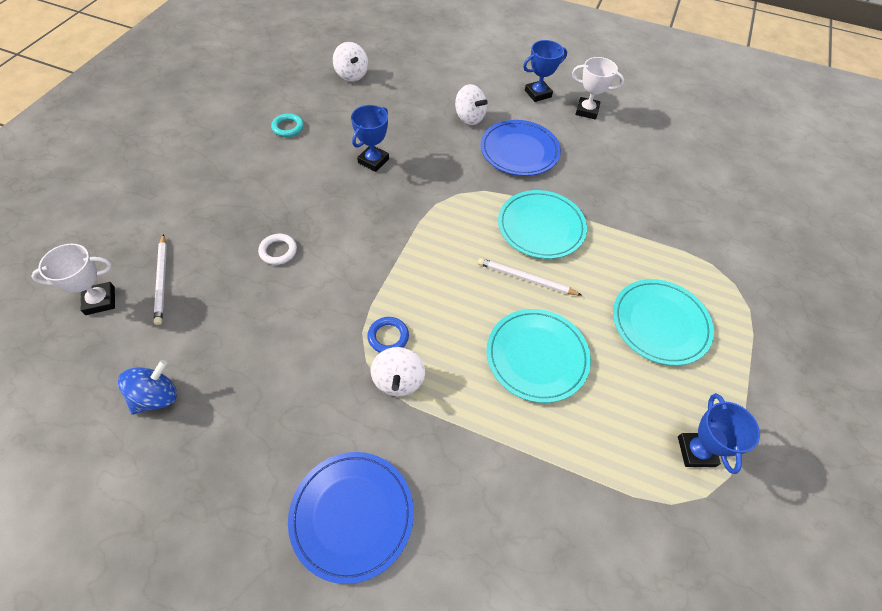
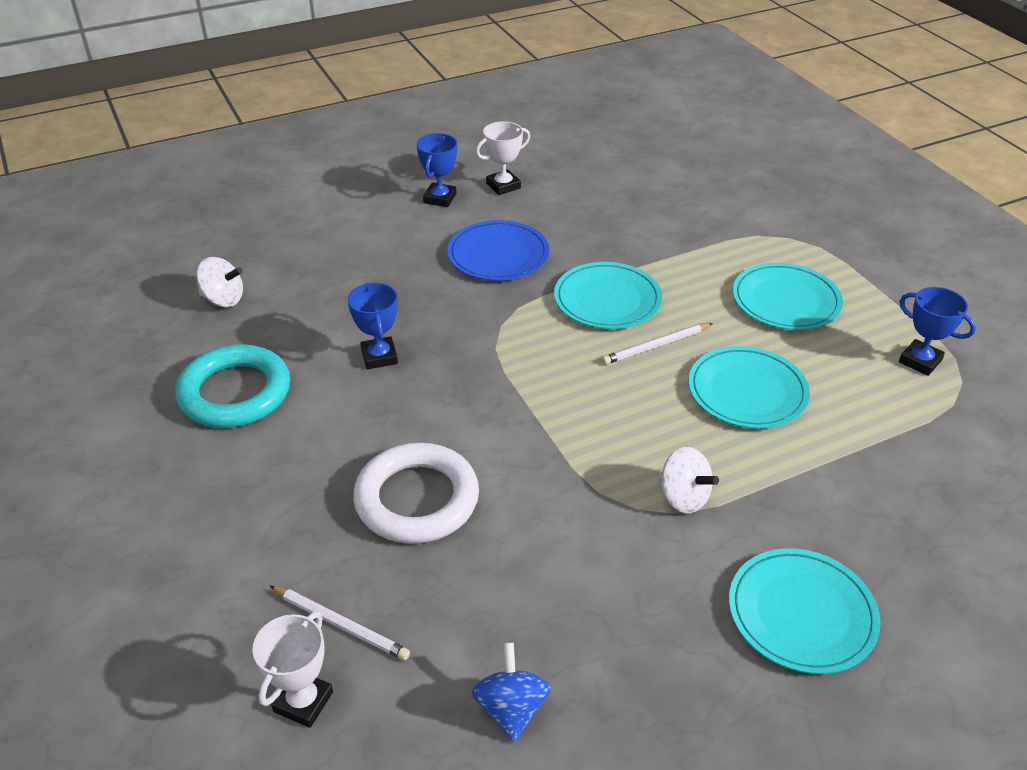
camera: 45 degrees left, 15 degrees down
white ring [258,234,297,265] -> white ring [353,443,479,544], size x2.33
turquoise ring [271,113,304,137] -> turquoise ring [175,344,290,428], size x2.33
blue plate [288,452,414,584] -> turquoise plate [729,548,881,674]
blue ring [367,317,409,353] -> none
white spinning top [455,84,488,125] -> none

